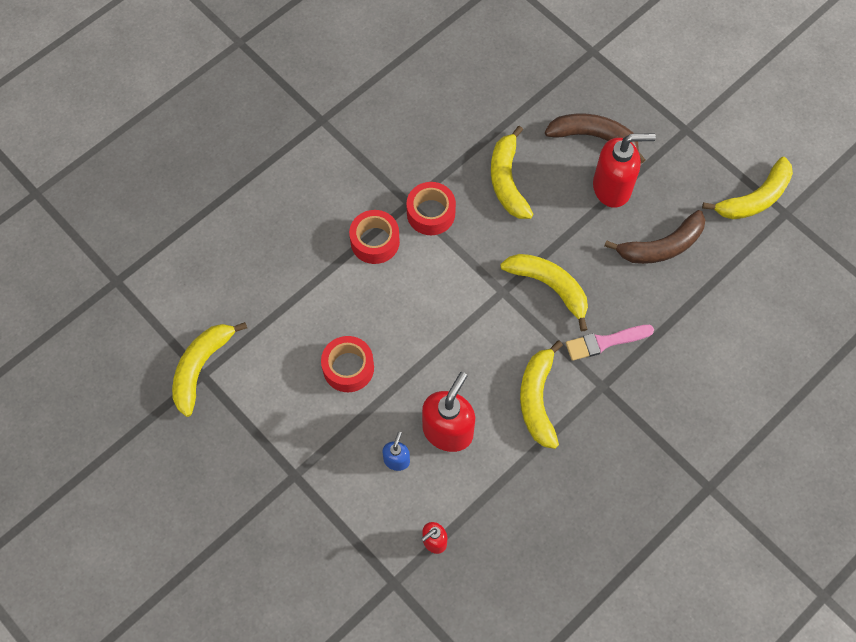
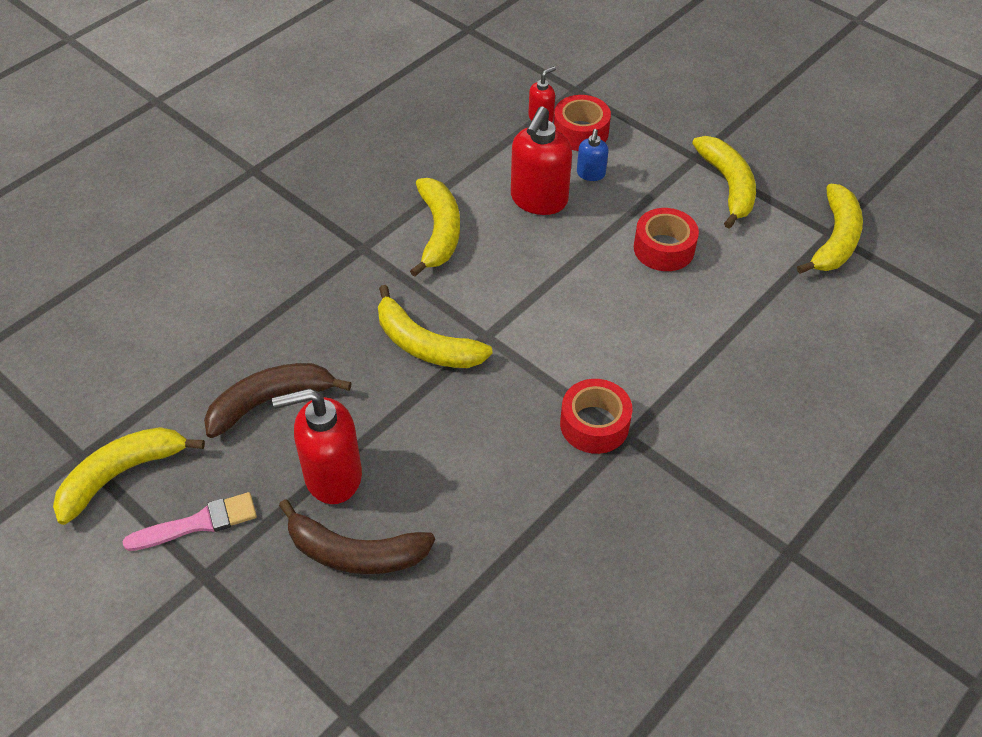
camera: 175 degrees right, 15 degrees down
red tape [349,210,400,264] -> red tape moved to [554,95,611,151]
yellow banana [491,126,533,219] -> yellow banana moved to [692,136,756,229]
pink brush [566,325,654,361] -> pink brush moved to [123,492,257,551]

